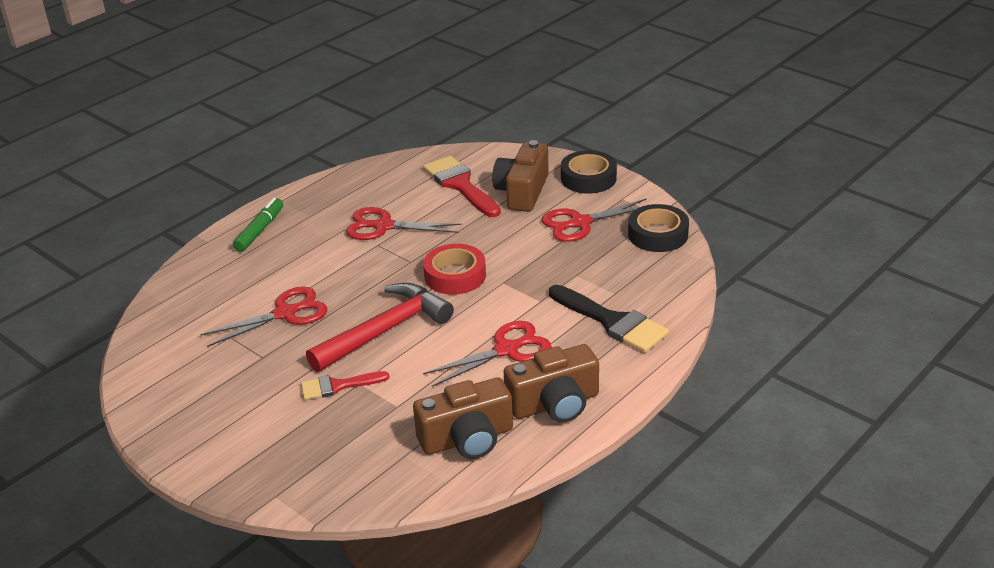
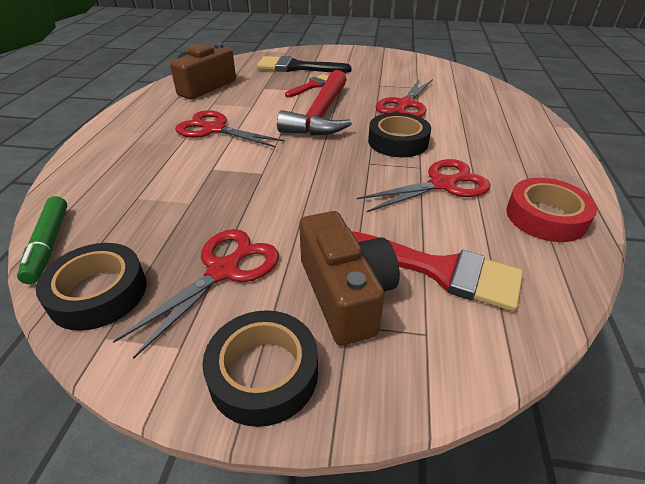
camera: 145 degrees right, 5 degrees up
green marker [233,198,283,252] -> green marker moved to [17,196,67,284]
red tape [423,244,486,295] -> red tape moved to [506,178,597,242]
red scissors [423,321,552,386] -> red scissors turned 90 degrees clockwise [175,110,285,148]
brown camera [504,344,599,423] -> none
black brush [549,285,669,353] -> black brush moved to [257,56,352,73]
none -> black tape [368,112,431,157]

